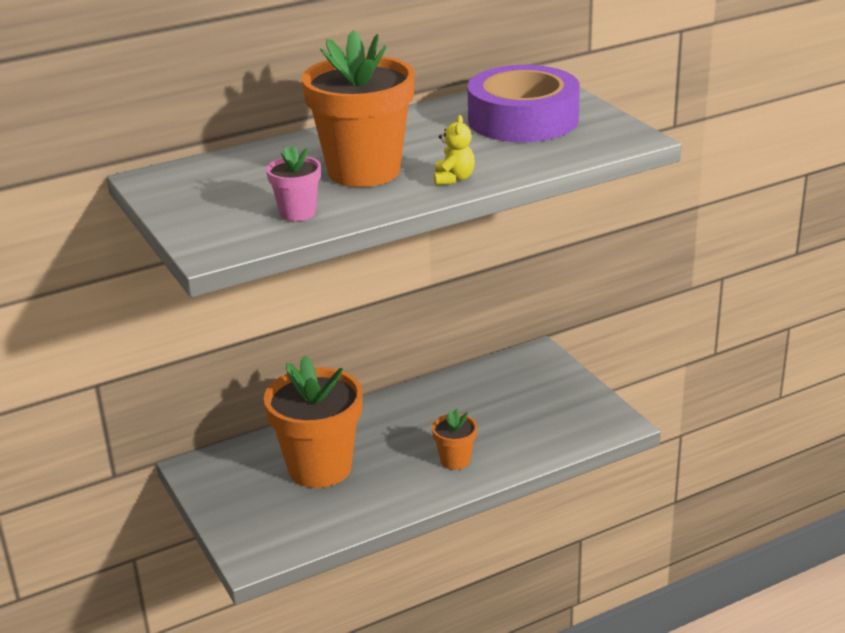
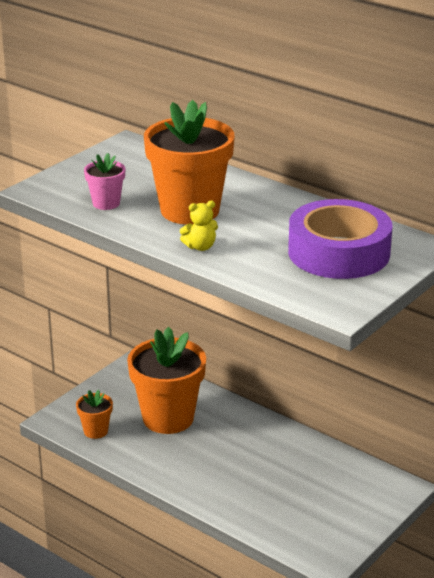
camera: 65 degrees right, 0 degrees up
orange flower pot [432,408,477,470] -> orange flower pot moved to [76,390,113,439]

